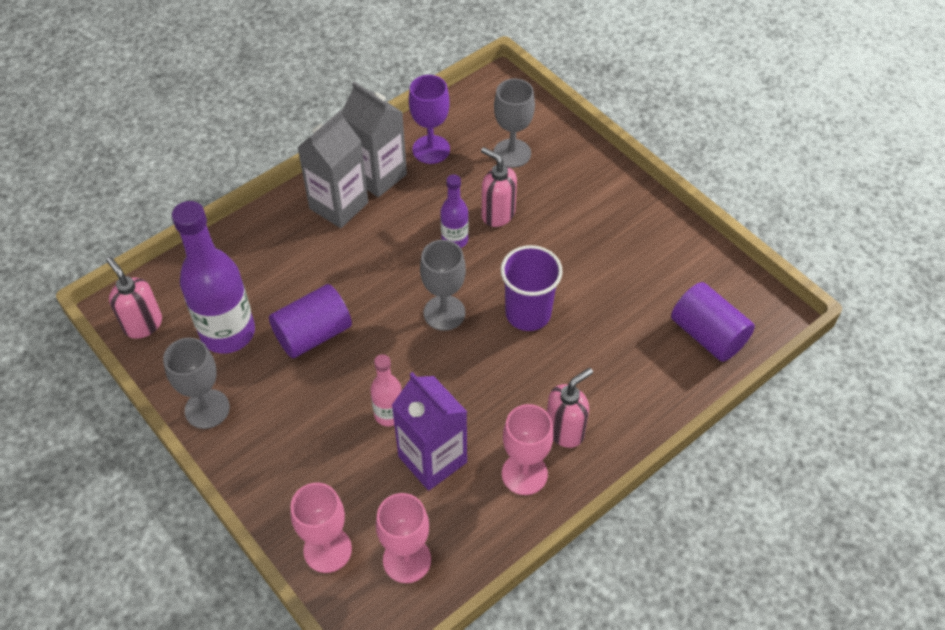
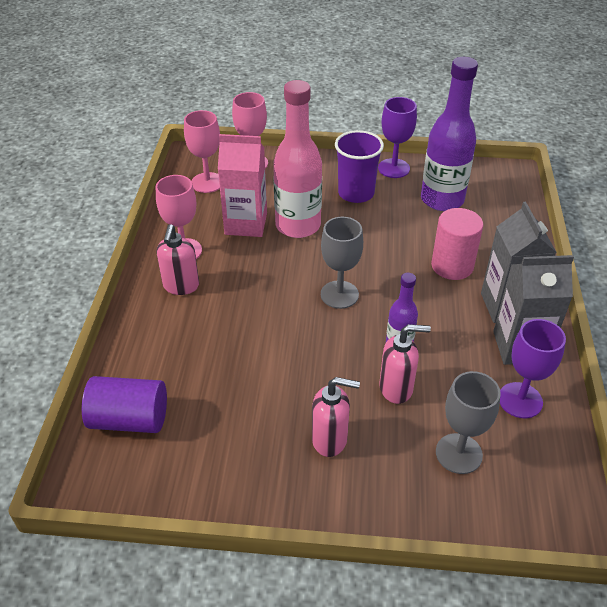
camera: 135 degrees right, 10 degrees down
pink soap dispenser [106,257,162,339] -> pink soap dispenser moved to [312,377,360,457]
grey goblet [163,338,230,429] -> purple goblet [378,97,417,178]
purple cylinder [269,284,352,358] -> none
pink bottle [370,354,402,426] -> pink bottle [273,80,322,238], size x1.94
purple carton [392,372,467,491] -> pink carton [218,134,267,237]
purple cup [500,245,563,331] -> purple cup moved to [335,130,384,203]
none -> pink cylinder [431,208,483,280]

